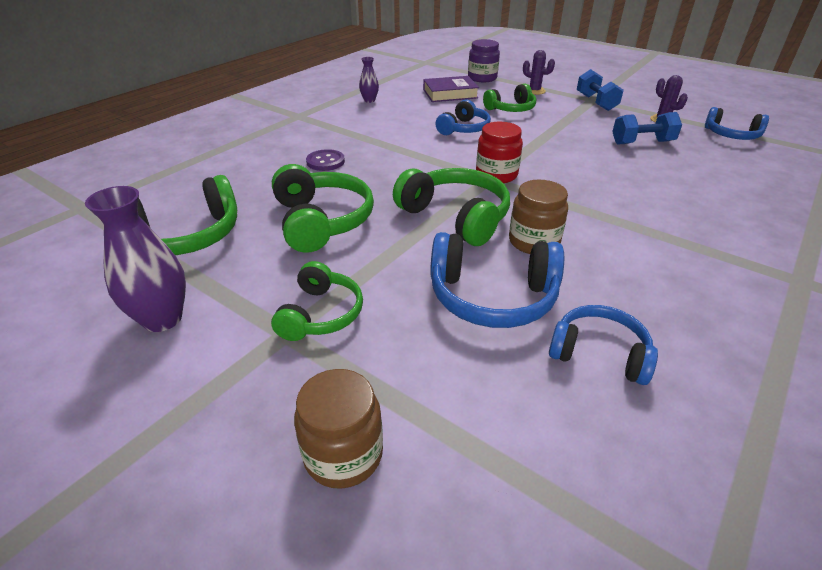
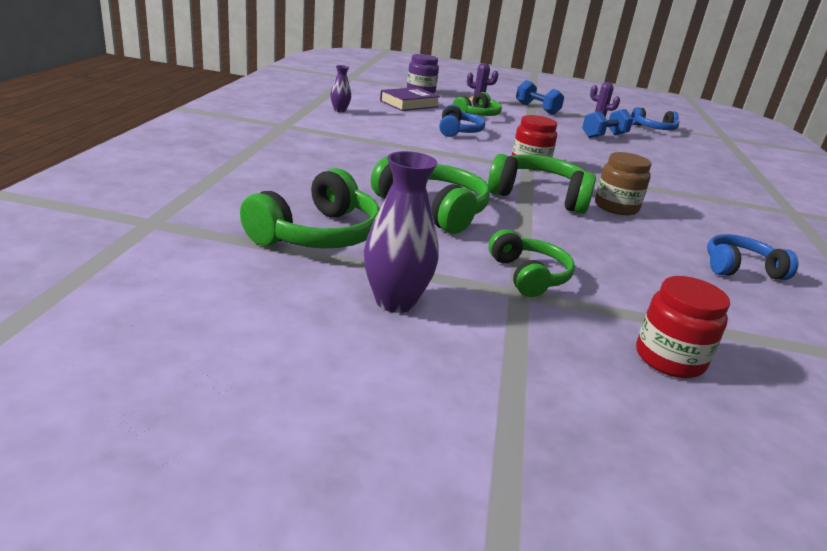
camera: 30 degrees left, 10 degrees down
brown jar [294,369,383,489] -> red jar [636,276,730,378]
purple button [306,149,345,171] -> none
blue headphones [430,232,564,328] -> none

